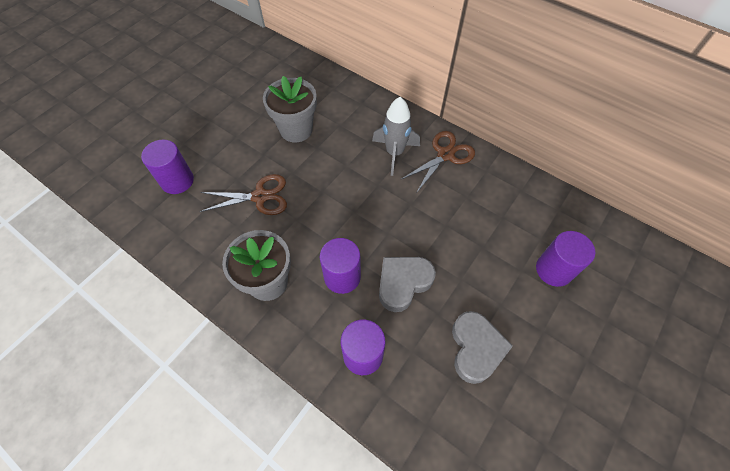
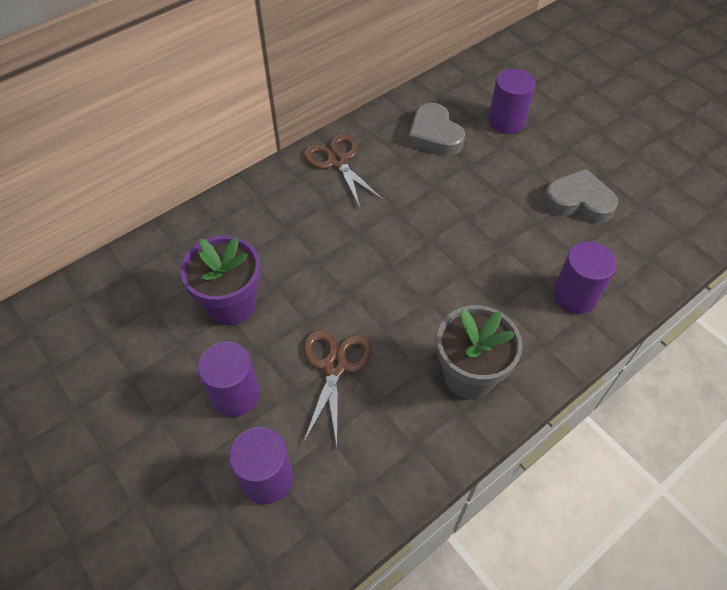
camera: 75 degrees left, 5 degrees down
grey flower pot [263,76,317,142] -> purple flower pot [180,236,261,326]
purple cylinder [320,238,361,294] -> purple cylinder moved to [197,342,260,417]
grey rocket [372,97,420,176] -> none
grey heart [379,257,436,312] -> grey heart moved to [408,103,465,156]

